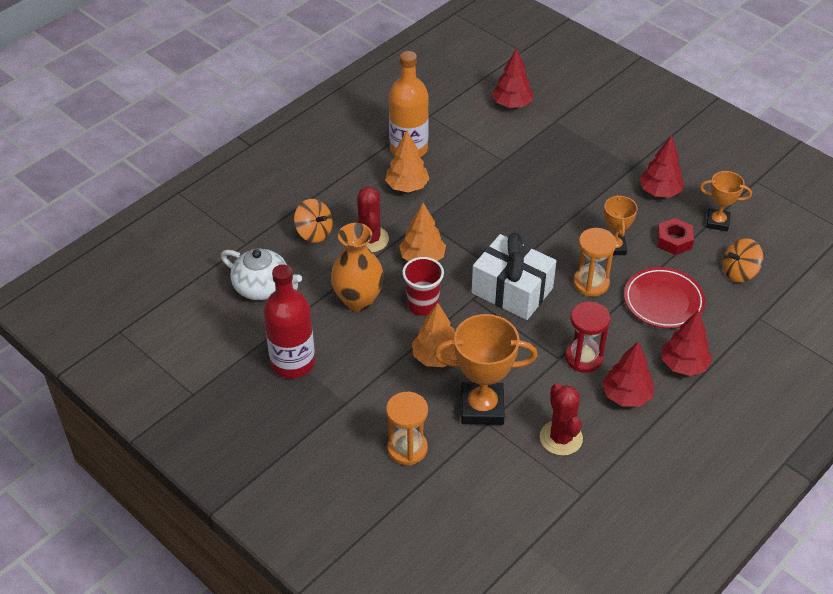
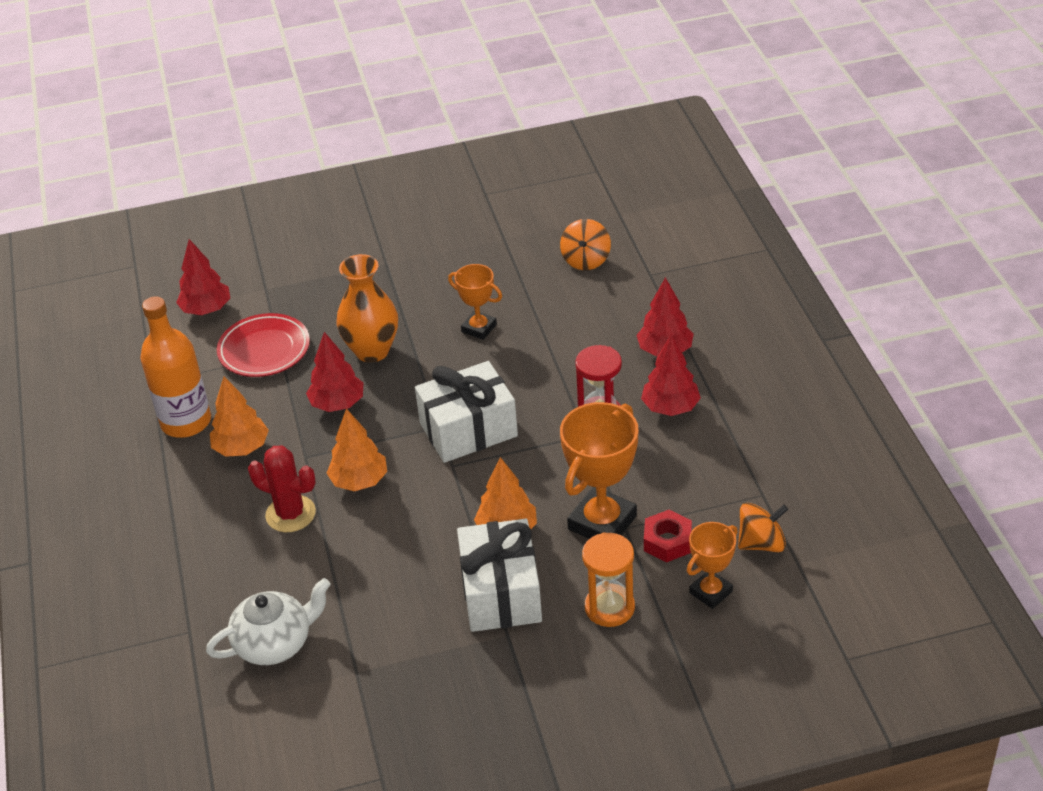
camera: 55 degrees left, 5 degrees down
red bottle [263,264,315,378] -> none
orange spinning top [294,199,333,243] -> orange spinning top moved to [738,503,788,552]
orange vase [330,223,384,311] -> orange vase moved to [337,254,398,363]
red cup [402,257,444,316] -> none
red cactus [540,383,583,456] -> none
orange hourglass [573,228,617,297] -> none
red plate [624,267,705,329] -> red plate moved to [217,313,310,377]
red tree [640,135,684,198] -> red tree moved to [306,332,364,412]
red nut [657,218,694,255] -> red nut moved to [644,510,692,562]
orange trophy [700,171,752,231] -> orange trophy moved to [687,522,738,609]
none -> white gift [457,519,542,632]

